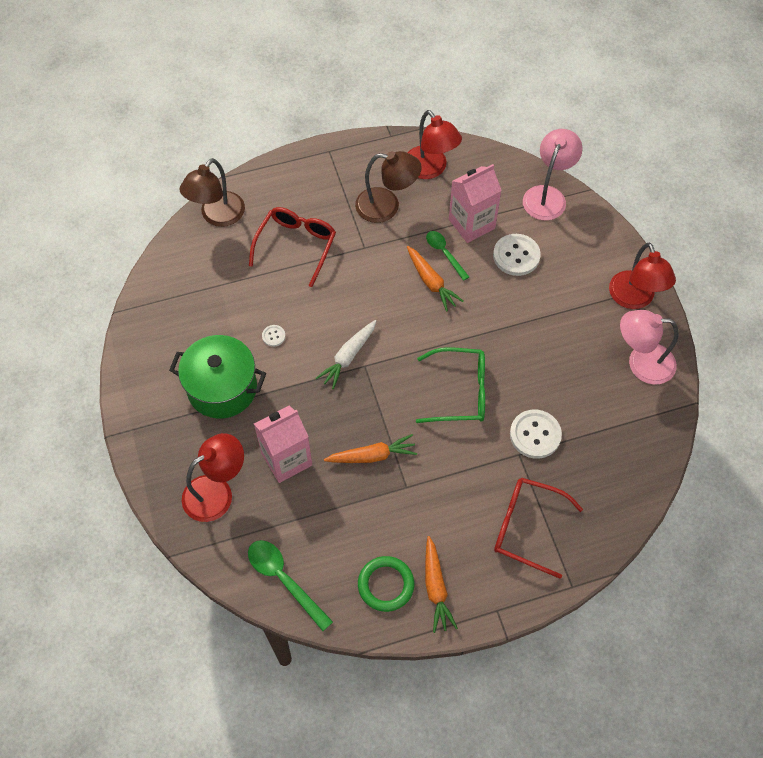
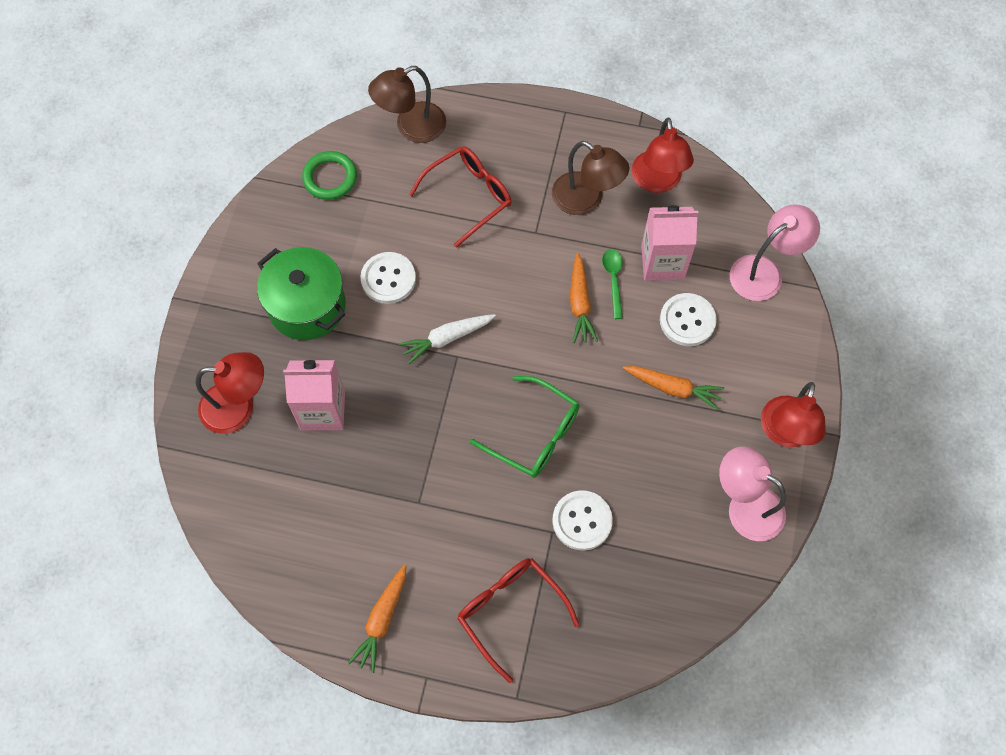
camera: 30 degrees right, 5 degrees up
green spoon [248,540,333,631] -> none
white button [262,325,286,347] -> white button [360,252,416,304], size x2.08
orange carrot [324,434,417,463] -> orange carrot moved to [623,366,725,410]
green ring [358,556,414,612] -> green ring moved to [302,151,357,200]

